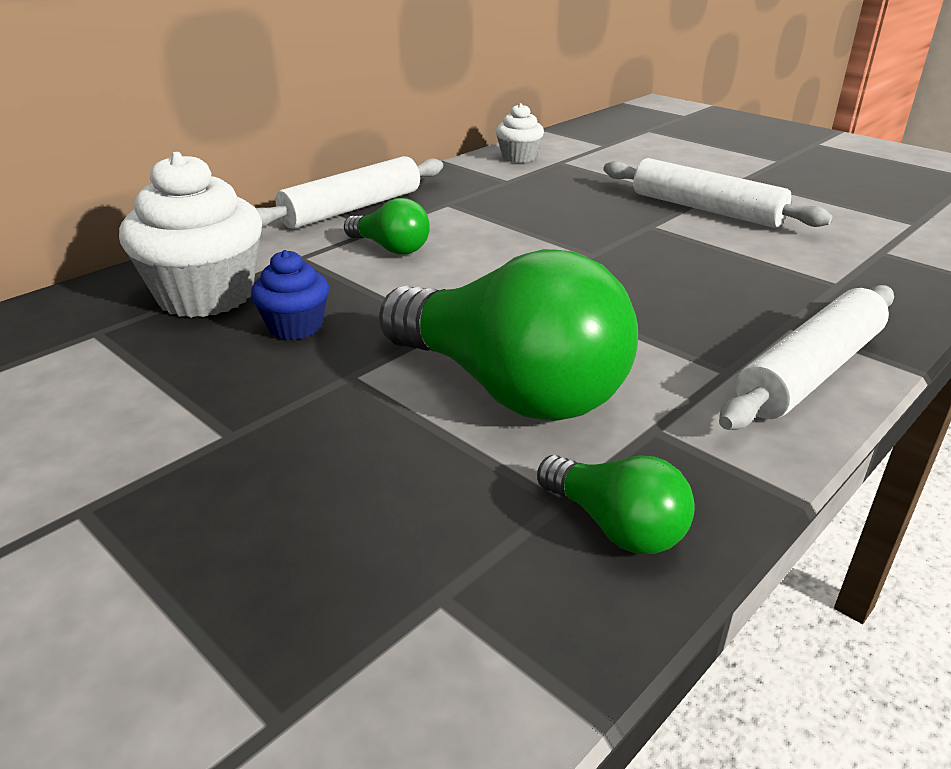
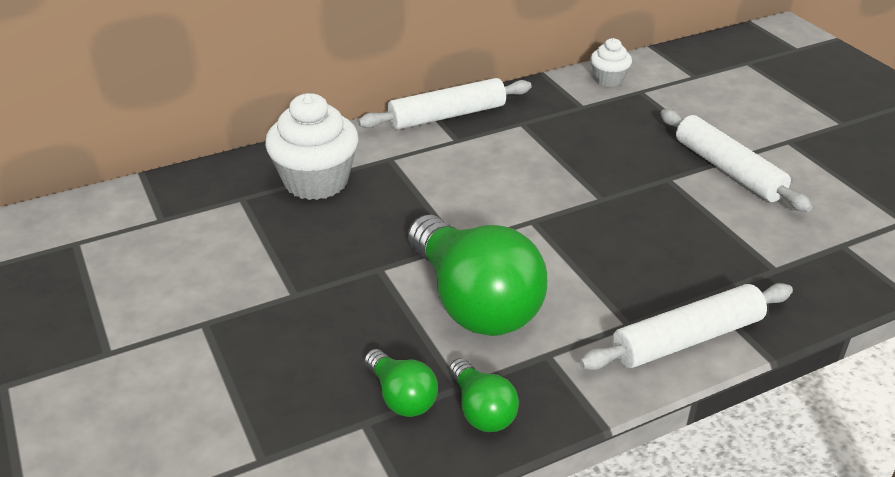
camera: 20 degrees right, 5 degrees up
blue cupcake [251,250,329,340] -> none
green light bulb [344,198,430,254] -> green light bulb moved to [364,349,438,417]

